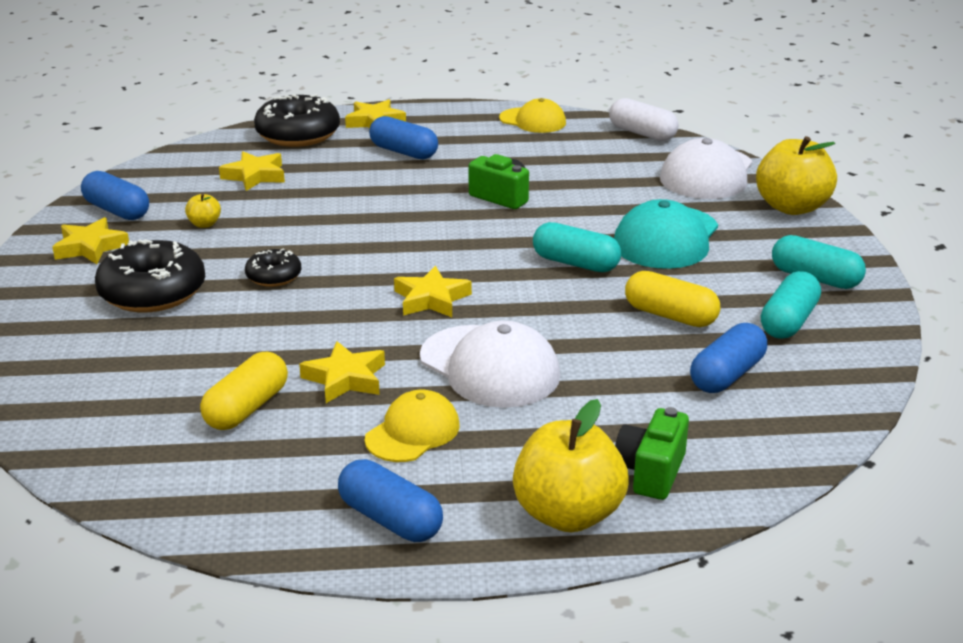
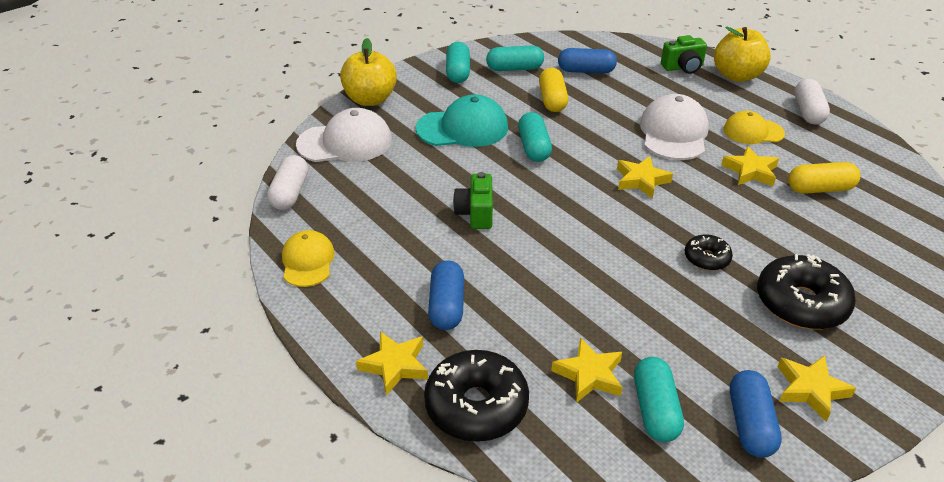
camera: 125 degrees left, 10 degrees up
yellow apple [185,194,221,228] -> none
blue capsule [338,459,443,542] -> white capsule [794,79,830,124]
none -> turquoise capsule [634,357,684,442]

